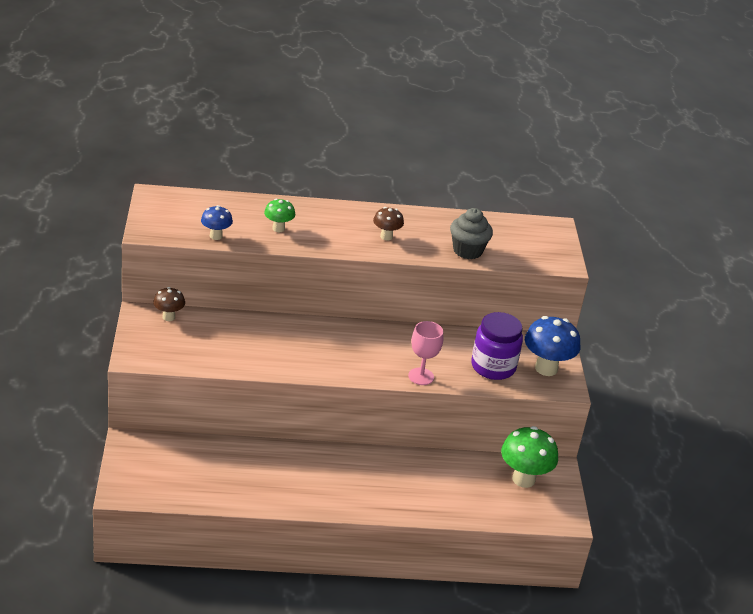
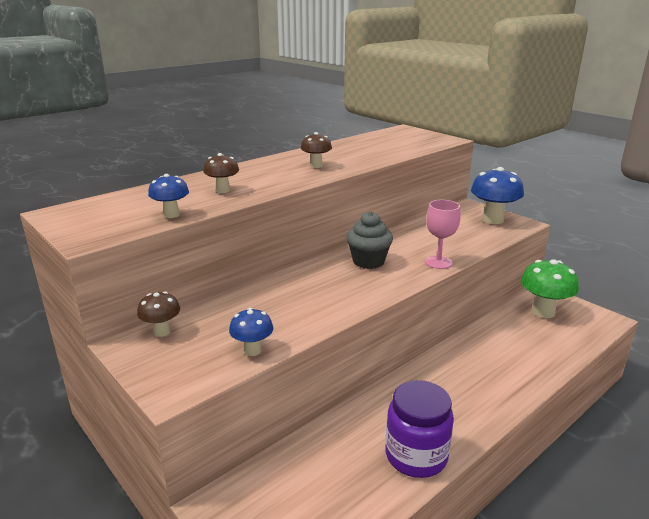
camera: 35 degrees left, 10 degrees down
green mushroom [264,199,295,232] -> brown mushroom [203,153,239,193]
grey cupcake [450,208,493,259] -> grey cupcake moved to [346,211,393,269]
purple jar [471,312,523,380] -> purple jar moved to [385,380,454,478]
none -> blue mushroom [229,308,273,356]

